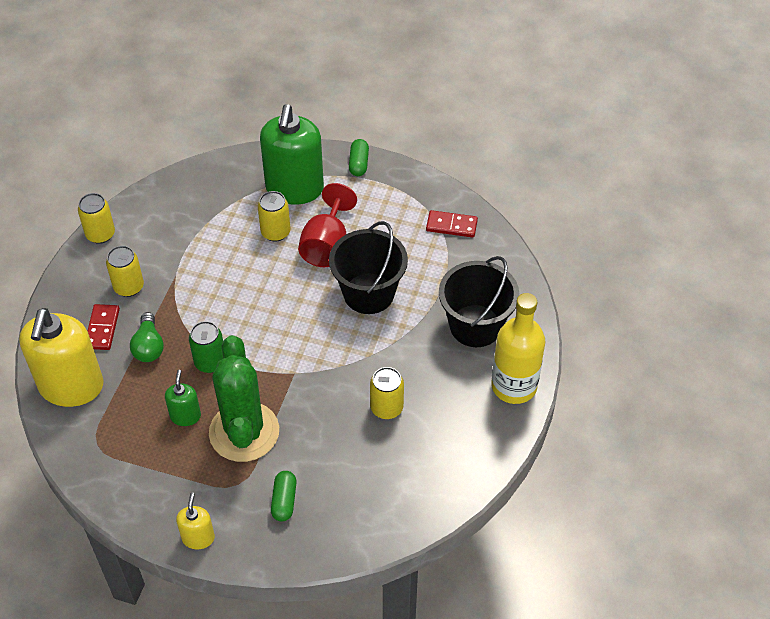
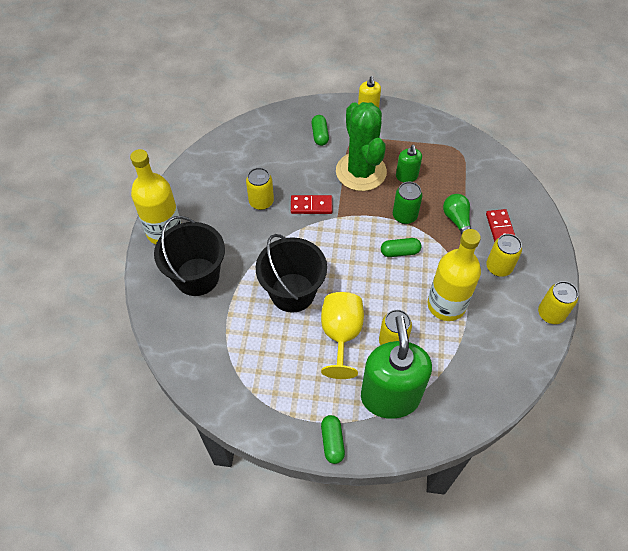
camera: 170 degrees right, 5 degrees up
yellow soap dispenser [19,308,104,407] -> none
red goblet [298,183,357,267] -> yellow goblet [321,292,364,379]
red domino [426,210,478,238] -> red domino moved to [291,195,332,214]
none -> green capsule [381,238,422,257]
none -> yellow bottle [427,229,481,321]

